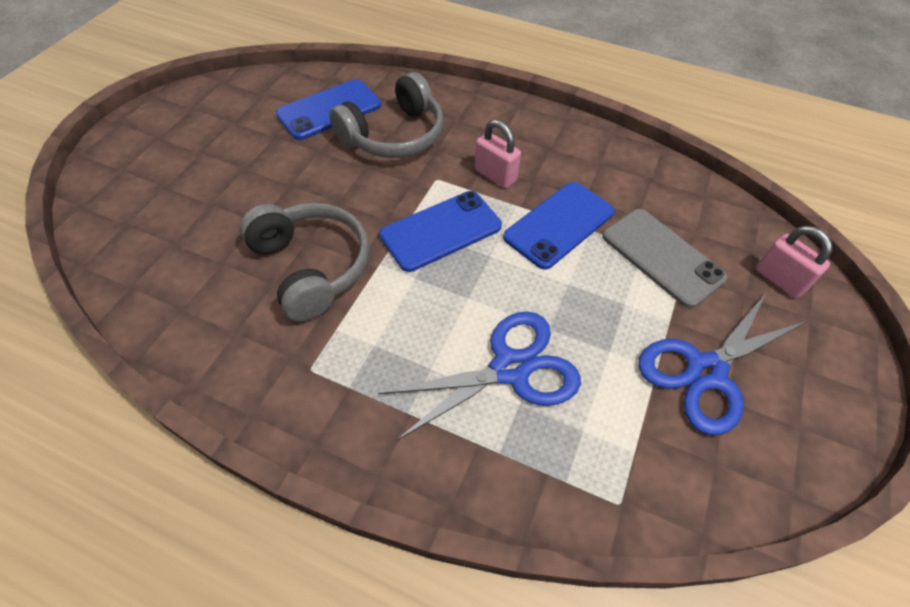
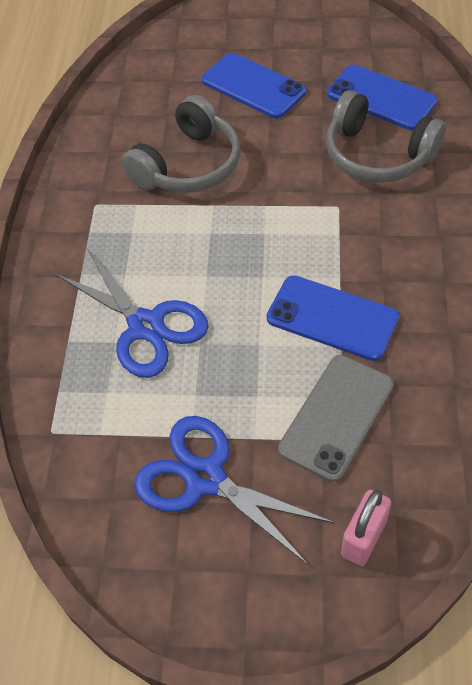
camera: 75 degrees right, 0 degrees up
blue phone [379,191,502,272] -> blue phone moved to [202,53,306,118]
pink padlock [474,119,521,188] -> none

